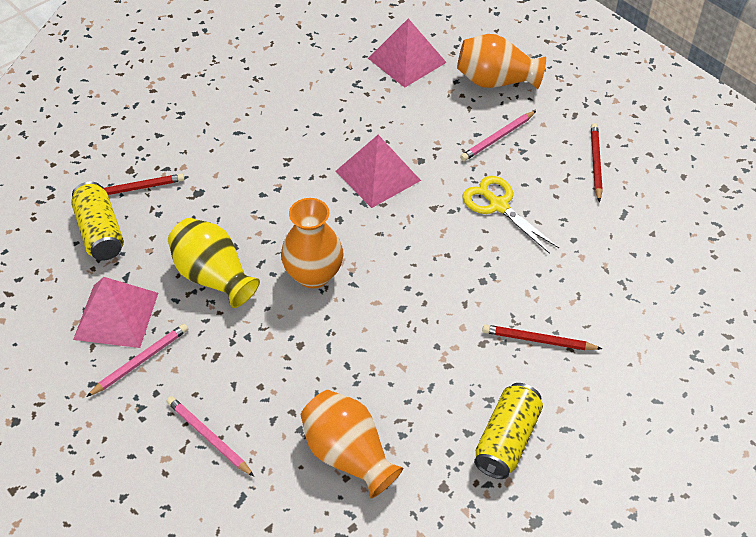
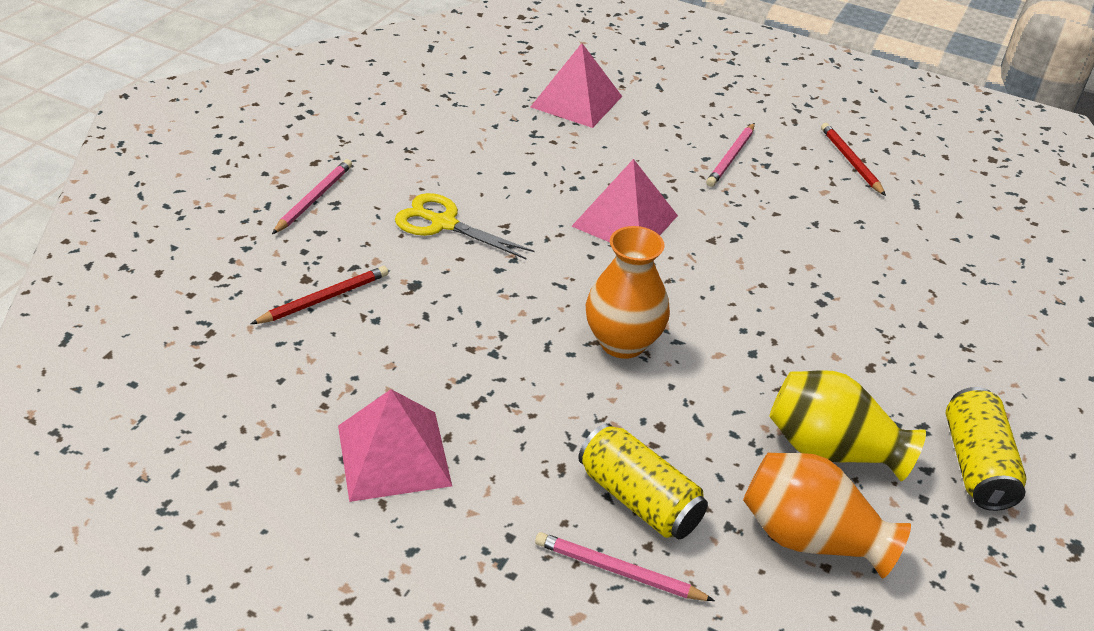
camera: 25 degrees left, 10 degrees down
yellow can [71,182,124,260] -> yellow can moved to [578,423,708,539]
pink pencil [86,324,188,397] -> pink pencil moved to [272,159,352,234]
yellow vase [168,218,260,308] -> yellow vase moved to [770,370,926,481]
orange vase [457,34,546,89] -> none
yellow scissors [463,176,559,254] -> yellow scissors moved to [395,193,535,259]
red pencil [482,324,602,350] -> none

